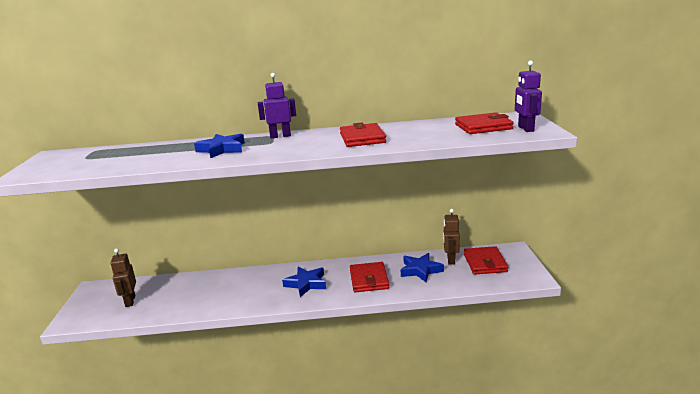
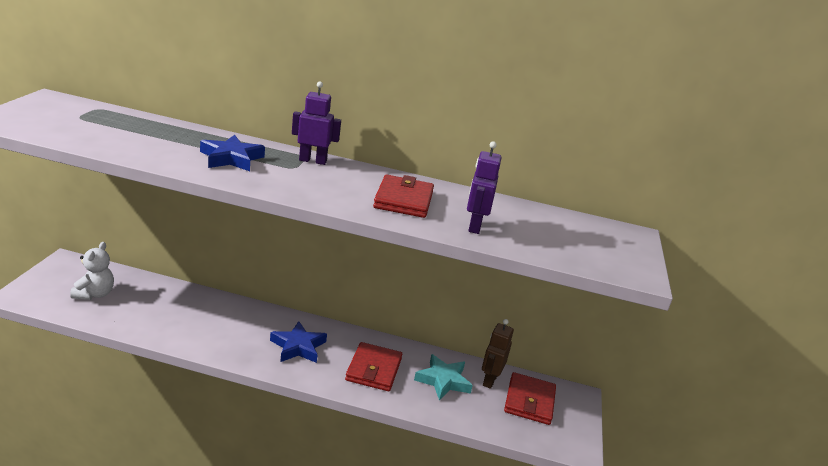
camera: 10 degrees right, 5 degrees up
brown robot [110,248,136,307] -> white teddy bear [70,242,114,300]
blue star [401,253,444,282] -> turquoise star [414,354,473,401]
red wallet [455,112,514,134] -> none
purple robot [515,61,542,132] -> purple robot moved to [467,141,502,234]

